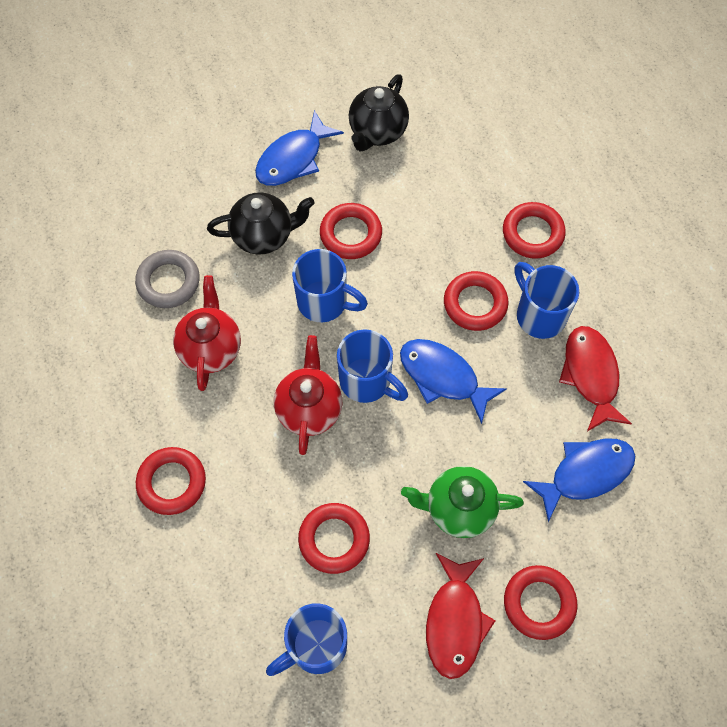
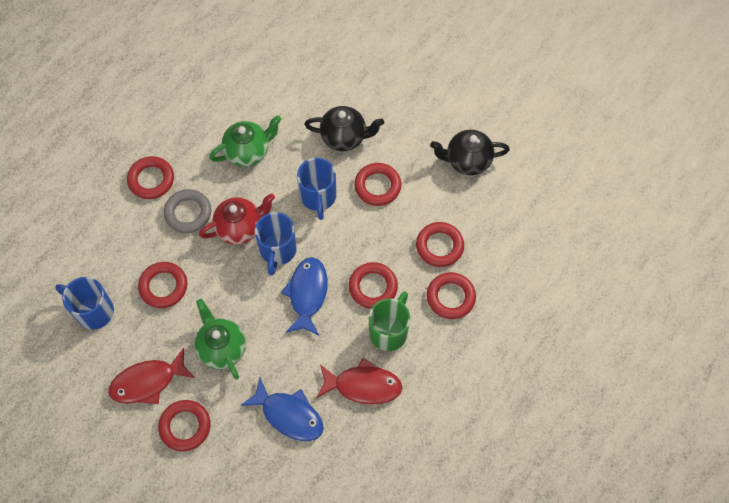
camera: 60 degrees right, 0 degrees up
grey ring [135,250,200,308] -> grey ring moved to [164,189,211,233]
red teapot [173,275,241,391] -> green teapot [209,115,281,167]
black teapot [207,192,315,255] -> black teapot turned 45 degrees counterclockwise [305,106,384,151]
blue fish [255,110,344,186] -> none
blue mug [515,262,579,339] -> green mug [369,292,410,351]
red fish [559,326,632,432] -> red fish turned 45 degrees clockwise [316,358,402,404]
none -> red ring [416,222,464,267]

